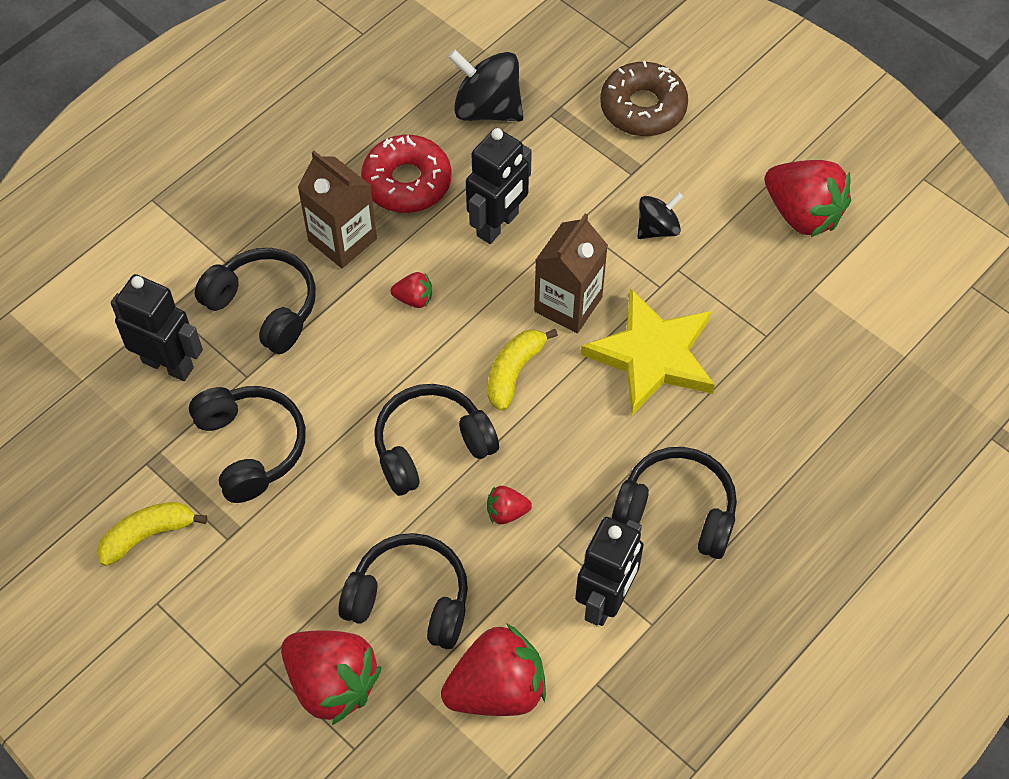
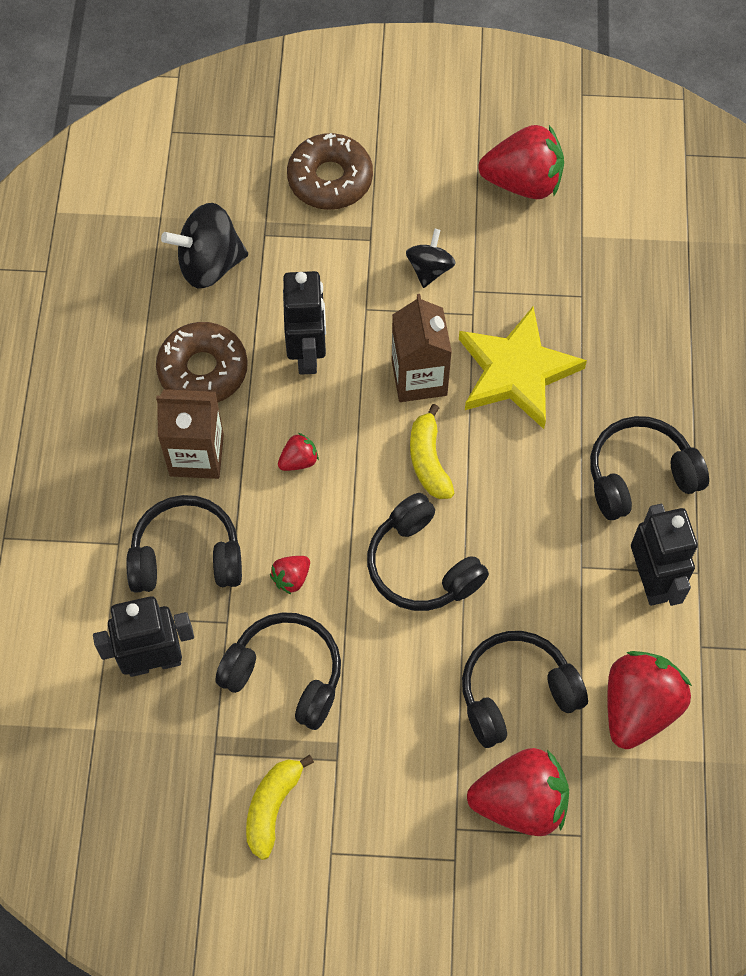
camera: 40 degrees left, 5 degrees up
red donut [361,135,452,213] -> brown donut [156,322,248,402]
black headphones [374,384,499,496] -> black headphones turned 60 degrees counterclockwise [367,493,489,611]
red strawberry [487,486,532,524] -> red strawberry moved to [270,556,310,595]

